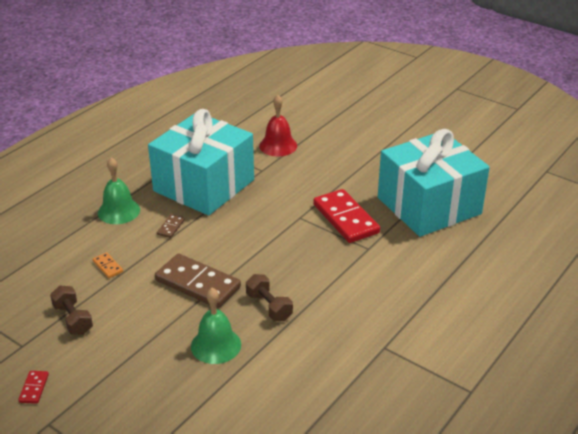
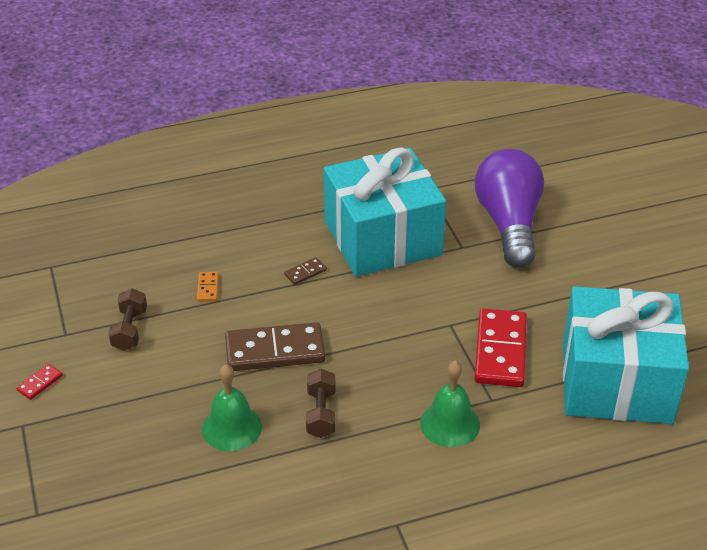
camera: 35 degrees right, 5 degrees up
green bell [98,157,140,224] -> green bell moved to [420,360,480,447]
brown domino [155,253,241,308] -> brown domino turned 75 degrees counterclockwise [225,322,325,371]
red bell [259,95,297,156] -> purple light bulb [475,149,544,268]

